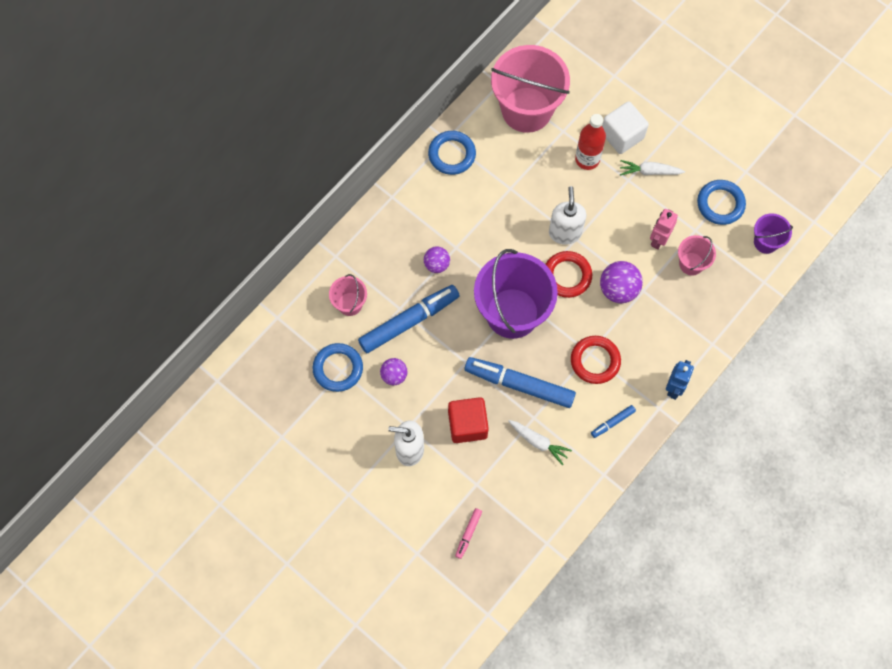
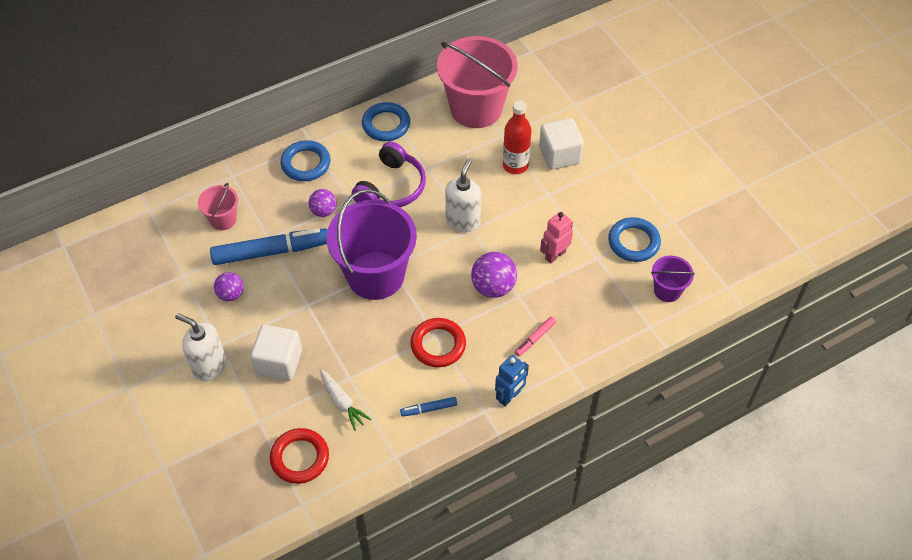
camera: 20 degrees right, 15 degrees down
blue ring [312,343,363,392] -> blue ring moved to [280,140,331,181]
red cube [448,397,489,443] -> white cube [250,325,302,381]
pink marker [455,508,482,559] -> pink marker moved to [515,317,556,356]
blue marker [464,357,576,408] -> none
red ring [546,251,592,298] -> red ring moved to [270,428,329,484]
white carrot [620,160,685,176] -> none
pink bucket [678,235,716,276] -> none
none -> purple headphones [351,142,426,207]

